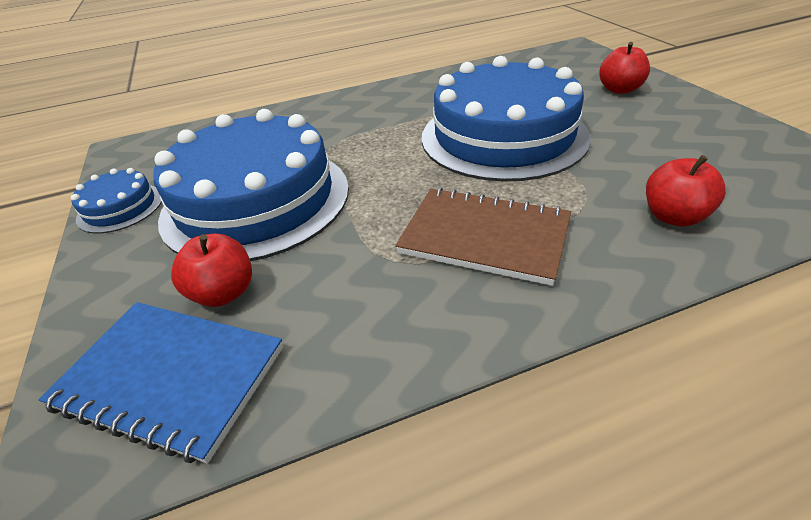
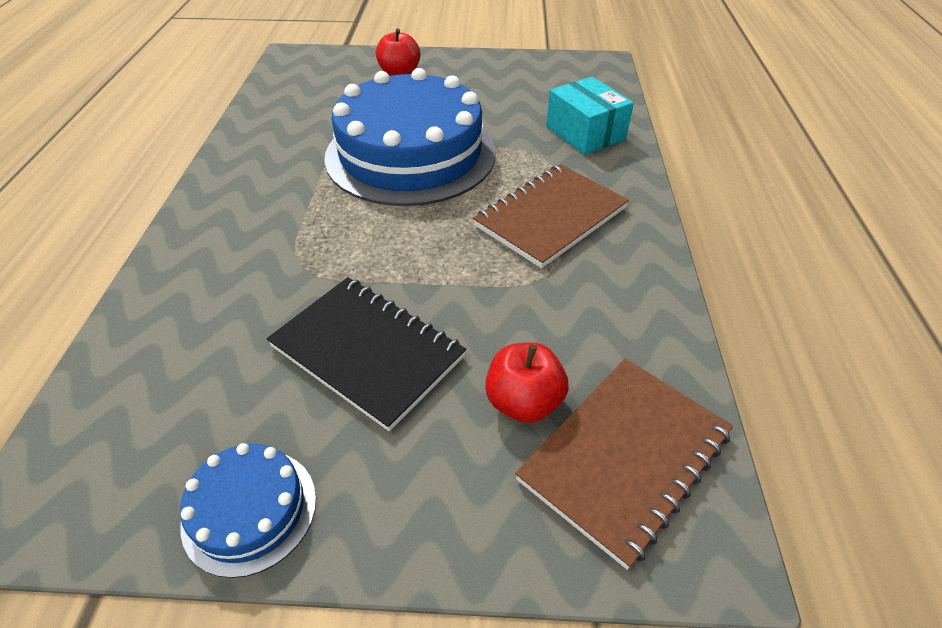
camera: 70 degrees left, 5 degrees up
blue notebook [38,302,283,463] -> brown notebook [515,358,733,570]
blue cake [153,109,349,261] -> black notebook [267,277,466,431]
red apple [646,155,726,227] -> turquoise box [546,77,634,155]

